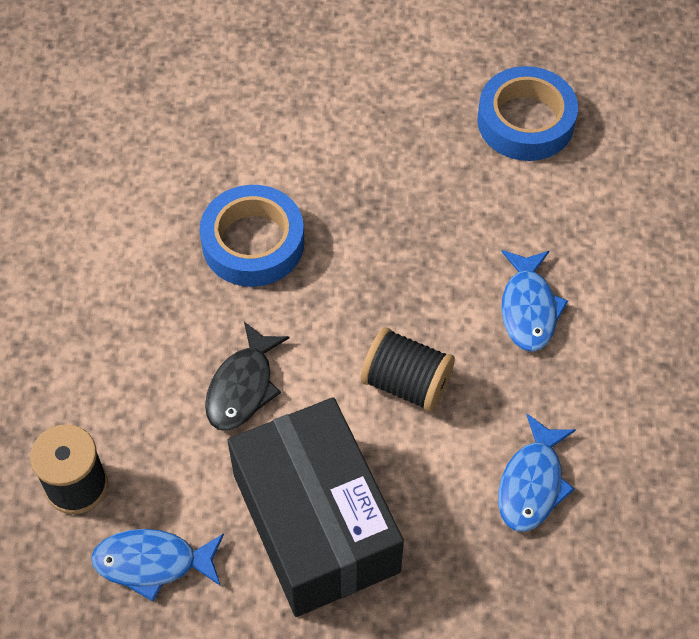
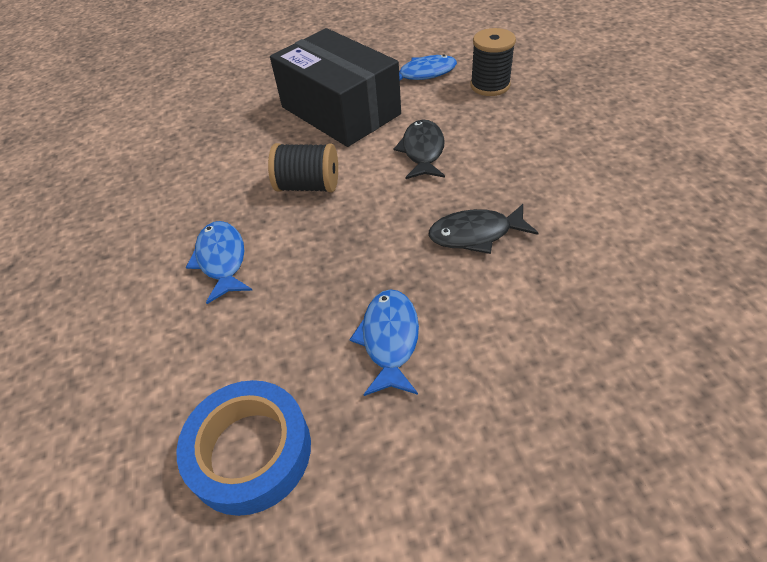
camera: 165 degrees right, 10 degrees down
blue tape [200,185,304,287] -> black fish [429,204,538,254]
blue fish [498,414,576,532] -> blue fish moved to [349,289,419,396]

